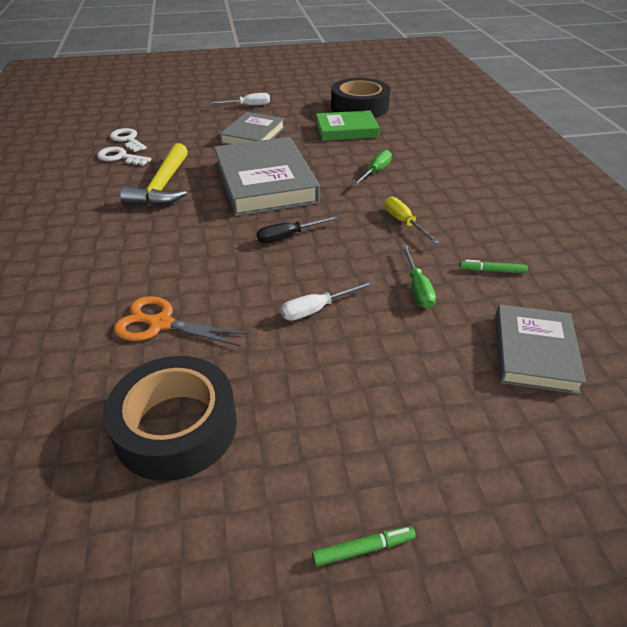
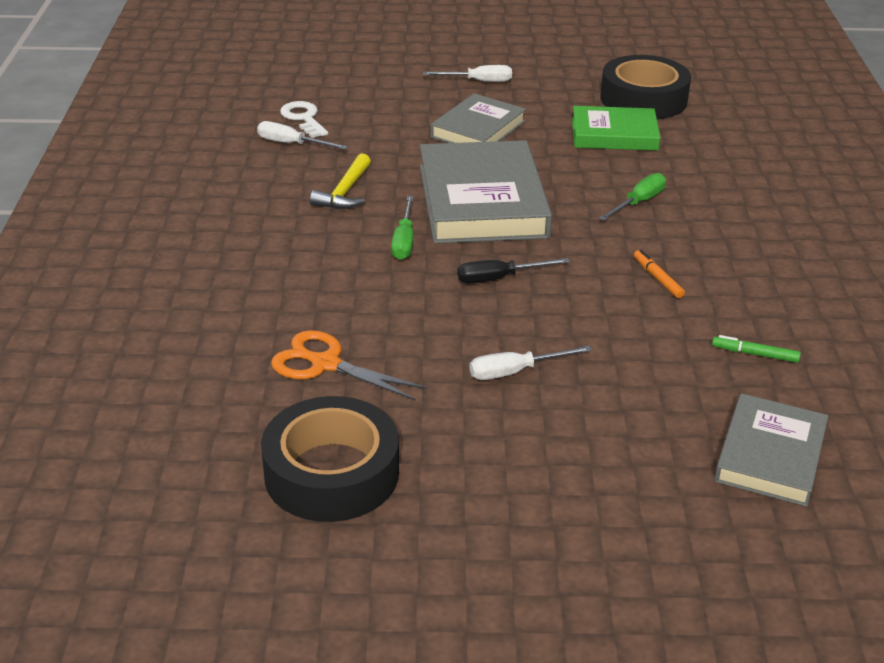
camera: 10 degrees right, 5 degrees down
white key [97,147,151,166] -> white screwdriver [257,121,348,149]
yellow hammer [120,143,188,206] -> yellow hammer [310,153,371,209], size x0.65
green marker [312,526,416,566] -> none
yellow screwdriver [384,197,440,244] -> orange marker [634,250,685,298]
green screwdriver [401,244,436,309] -> green screwdriver moved to [391,196,414,260]

